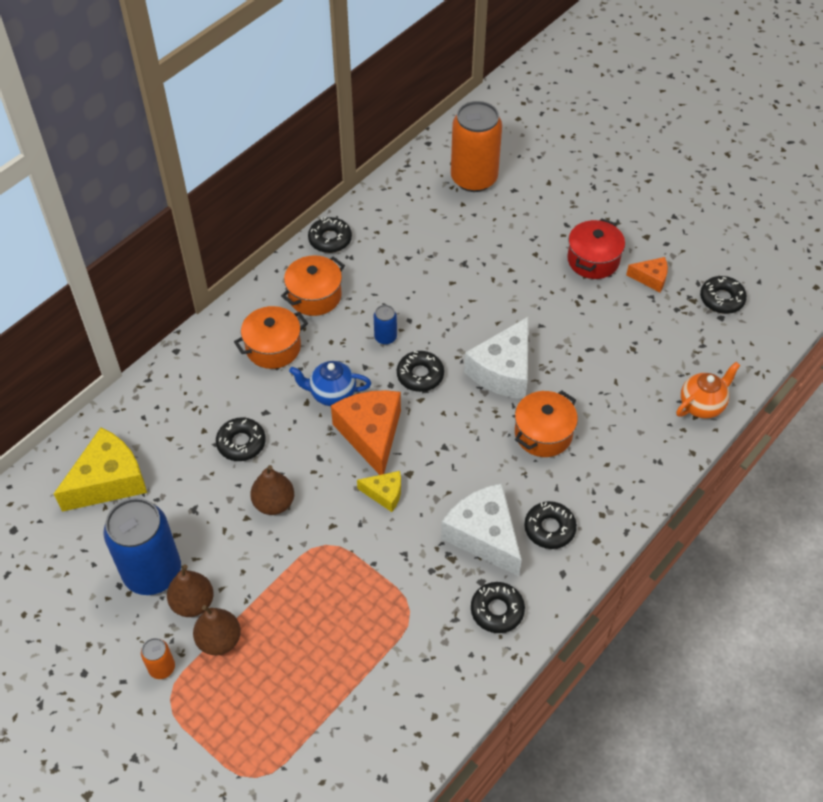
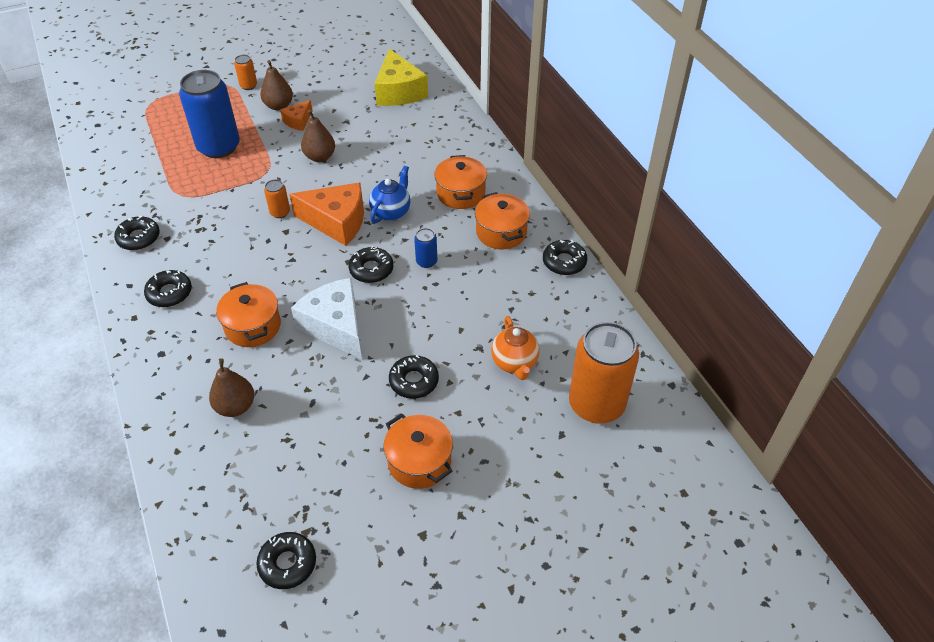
camera: 115 degrees right, 5 degrees down
blue can [104,498,181,595] -> blue can moved to [179,70,240,158]
brown pear [193,605,241,655] -> brown pear moved to [209,358,254,417]
black donut [216,417,266,461] -> black donut moved to [389,355,439,399]
yellow cheese [357,471,401,512] -> orange can [264,179,290,218]
white cheese [441,483,522,577] -> none
red pot [567,218,625,279] -> orange pot [384,413,453,489]
orange cheese [626,257,668,292] -> orange cheese moved to [280,100,312,131]
orange teapot [676,362,740,419] -> orange teapot moved to [491,316,540,380]

